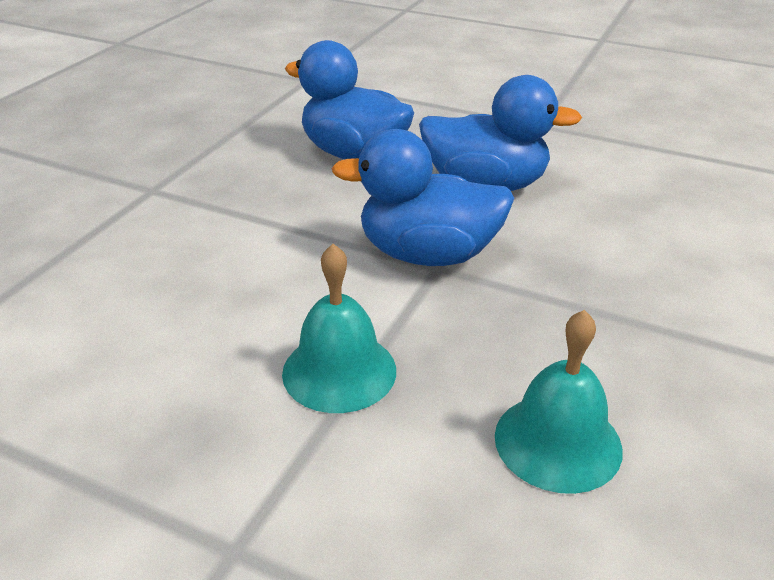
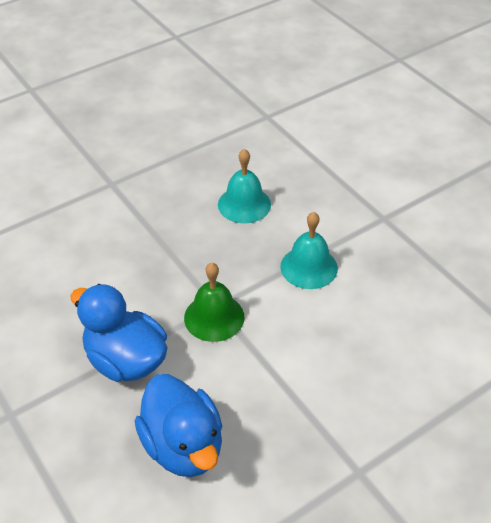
camera: 150 degrees left, 10 degrees up
blue duck [331,129,514,266] -> green bell [184,263,244,342]

